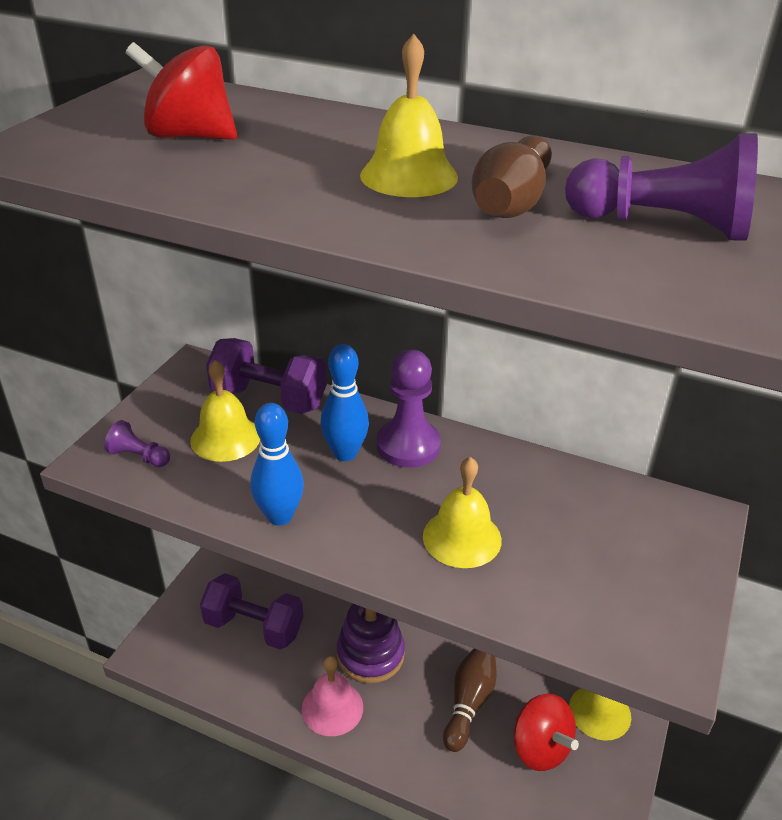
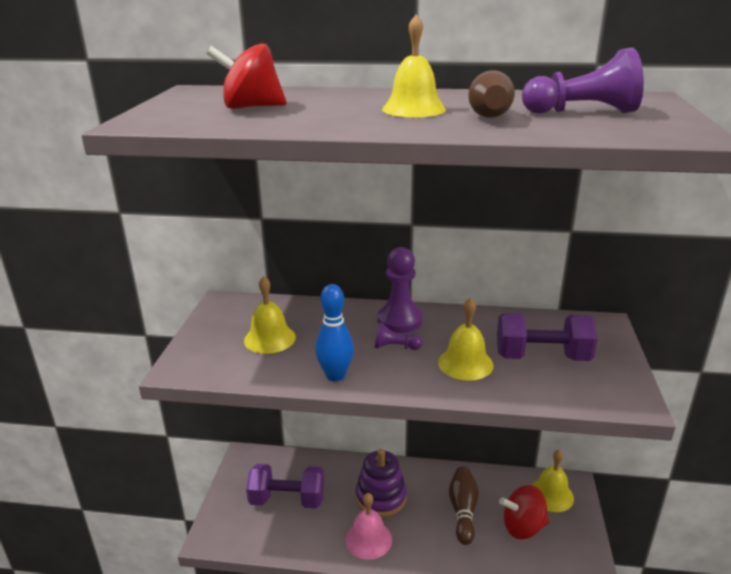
camera: 15 degrees left, 10 degrees down
purple pawn [104,420,170,467] -> purple pawn moved to [374,322,422,350]
purple dumbbell [206,338,327,414] -> purple dumbbell moved to [497,313,598,361]
blue bowling pin [320,344,369,461] -> none
red spinning top [514,694,579,771] -> red spinning top turned 135 degrees clockwise [499,485,549,539]

